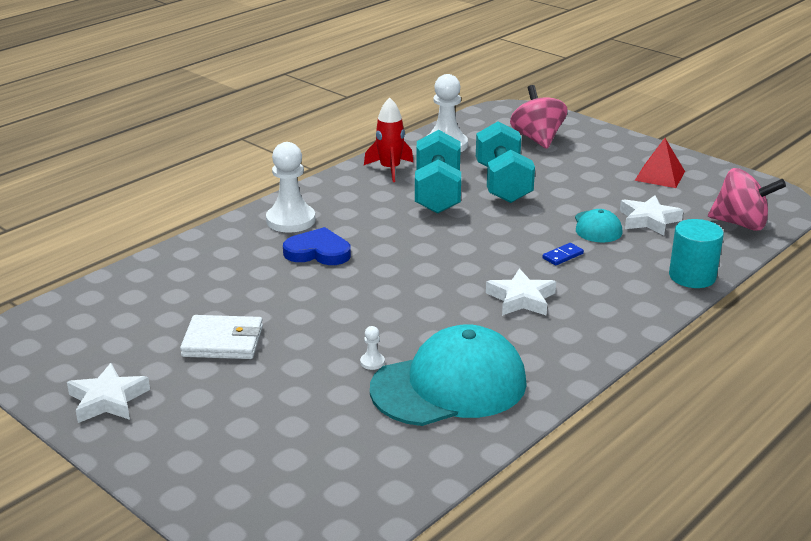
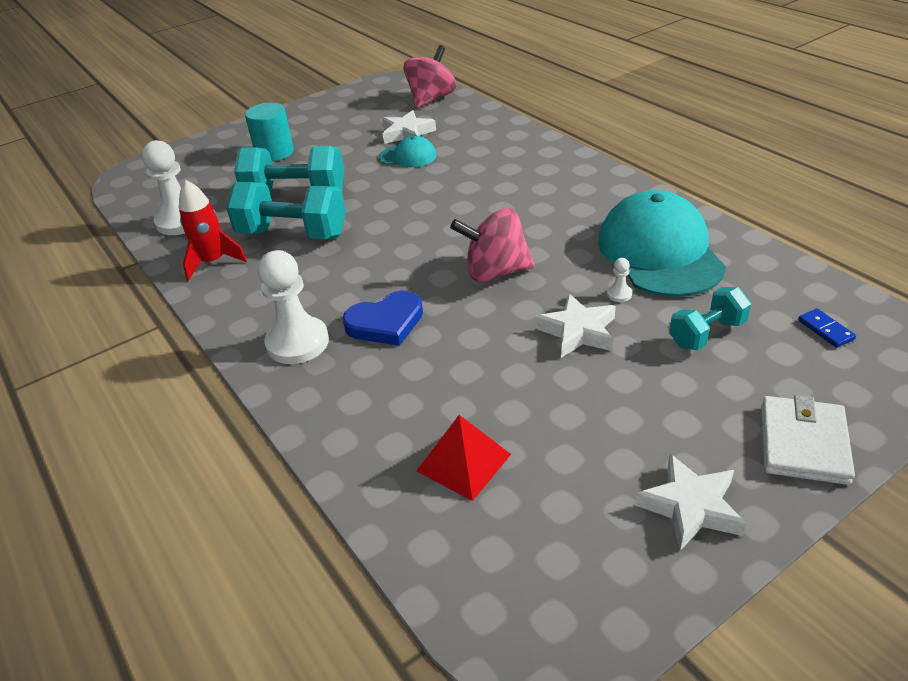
camera: 75 degrees left, 10 degrees up
white wallet [180,315,263,359] -> white wallet moved to [761,395,855,485]
blue heart [283,227,351,265] -> blue heart turned 135 degrees counterclockwise [342,291,423,346]
white star [486,268,556,316] -> white star moved to [535,294,616,358]
pink spinning top [510,85,567,149] -> pink spinning top moved to [450,208,535,282]
blue domino [542,243,584,266] -> blue domino moved to [798,308,856,348]
red pyramid [635,138,685,188] -> red pyramid moved to [416,415,511,501]
turquoise cylinder [669,219,724,288] -> turquoise cylinder moved to [245,103,294,161]
none -> turquoise dumbbell [669,287,751,350]

